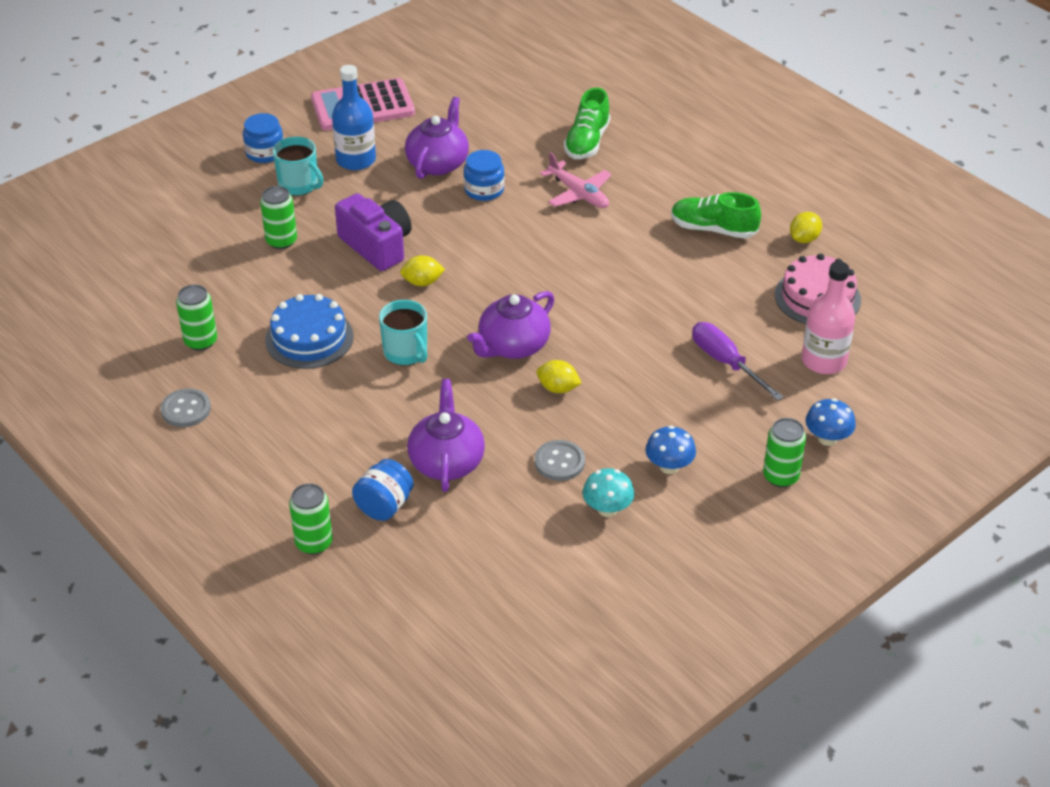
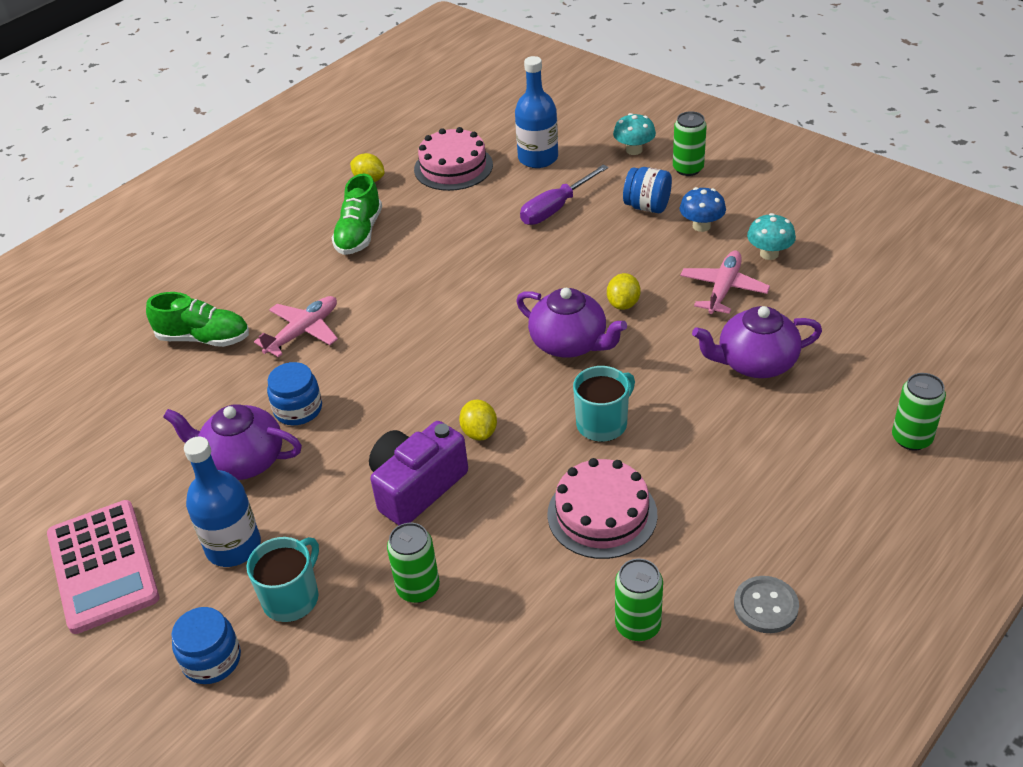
camera: 95 degrees left, 0 degrees up
blue cake [265,294,354,369] -> pink cake [547,458,658,559]
blue jar [352,459,414,521] -> blue jar moved to [623,167,672,213]
grey button [535,440,585,481] -> pink plane [680,251,770,314]
pink bottle [802,261,855,374] -> blue bottle [515,56,558,168]
blue mushroom [805,398,856,446] -> turquoise mushroom [613,113,656,155]

